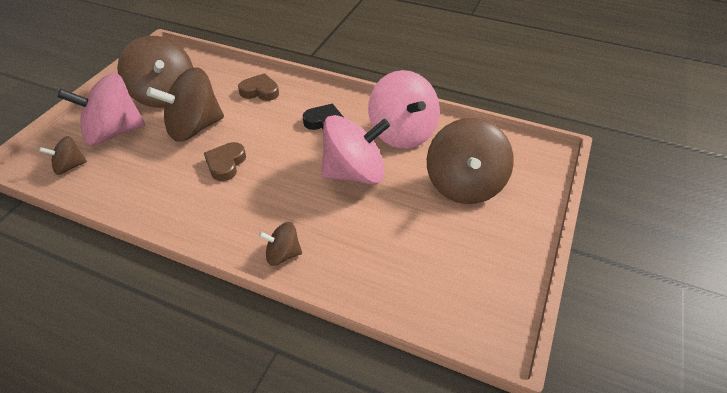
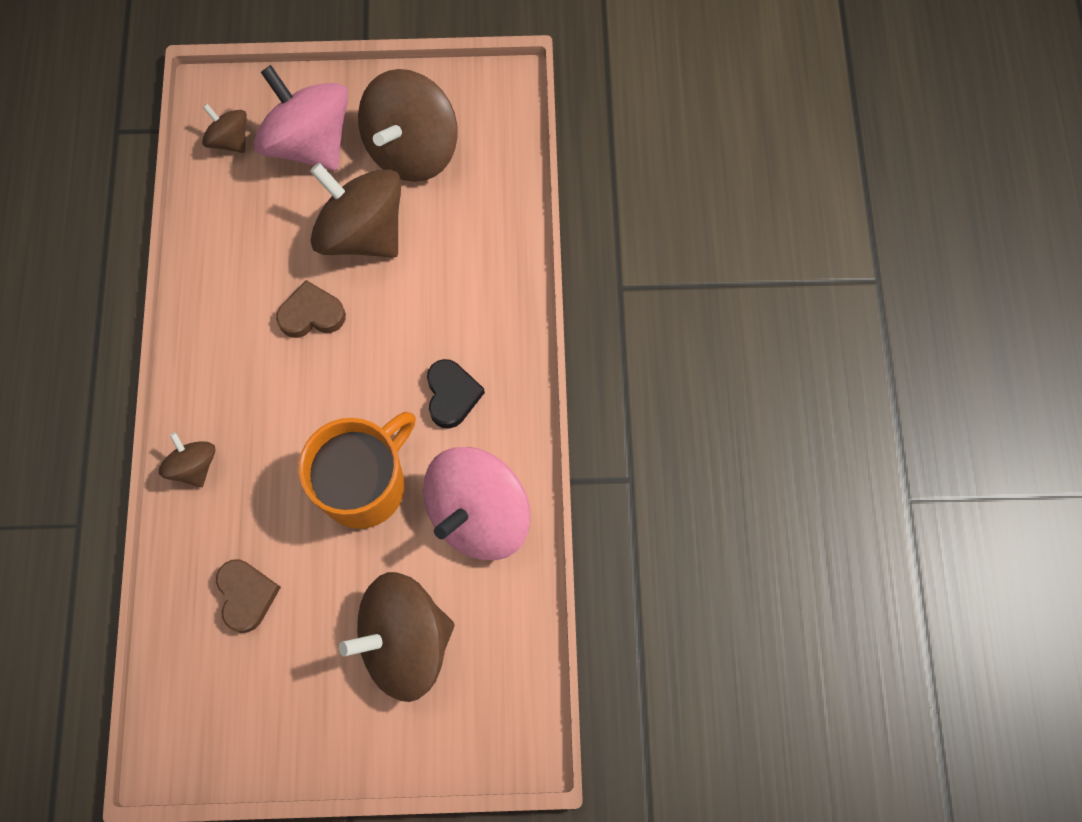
camera: 65 degrees right, 25 degrees up
brown heart [238,73,279,101] -> brown heart moved to [216,559,281,633]
pink spinning top [321,115,390,184] -> orange mug [298,412,416,529]

